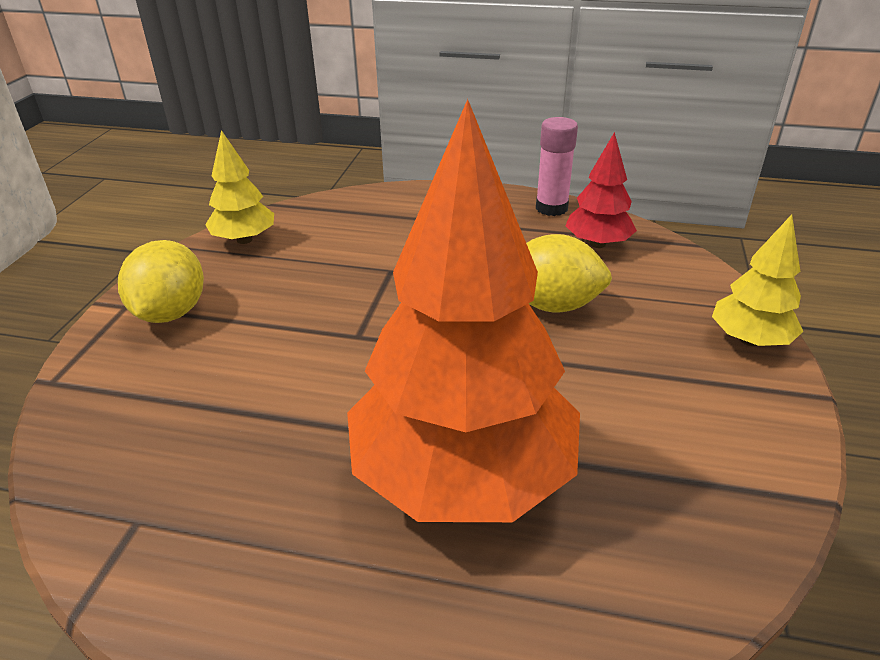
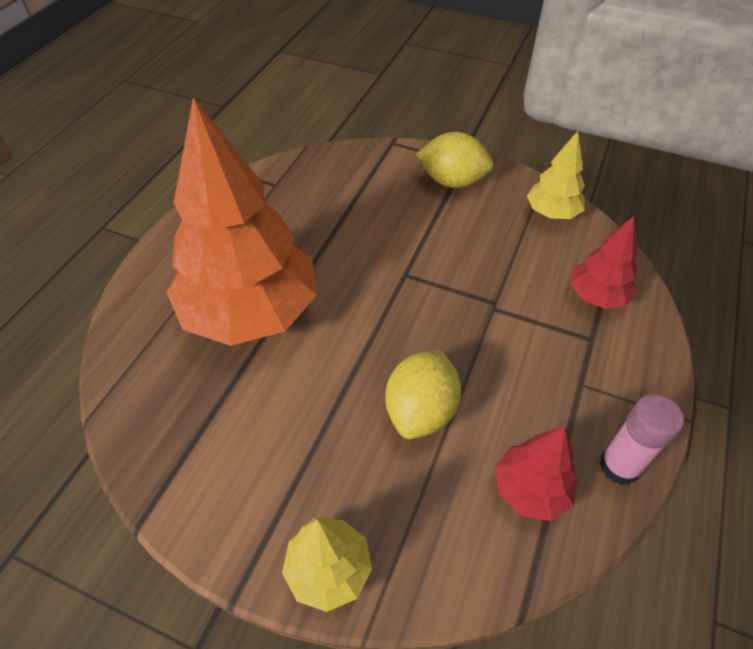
camera: 100 degrees right, 15 degrees up
none -> red tree [570,216,638,309]

